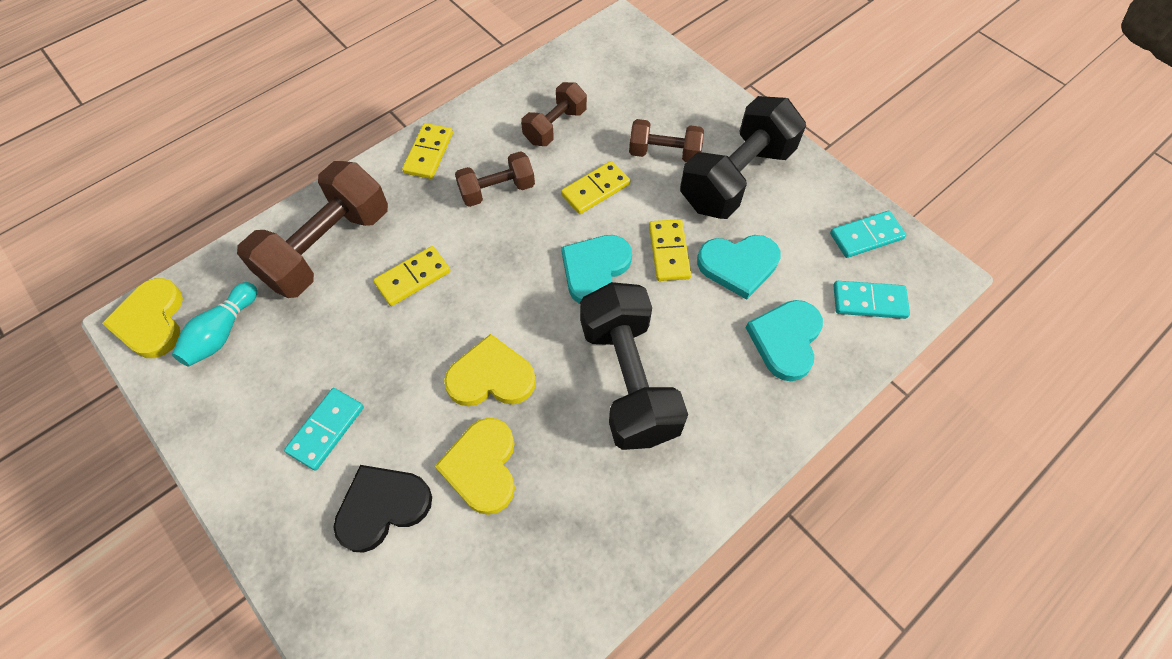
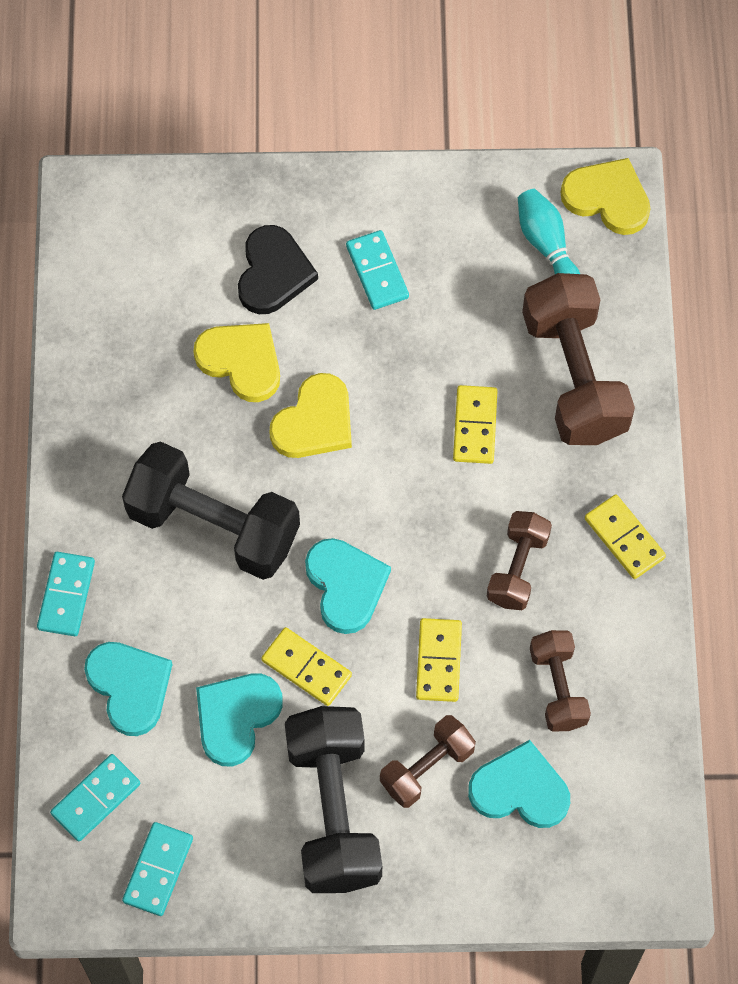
camera: 130 degrees right, 5 degrees up
none -> turquoise domino [37,552,95,636]
none -> turquoise heart [468,740,570,828]

